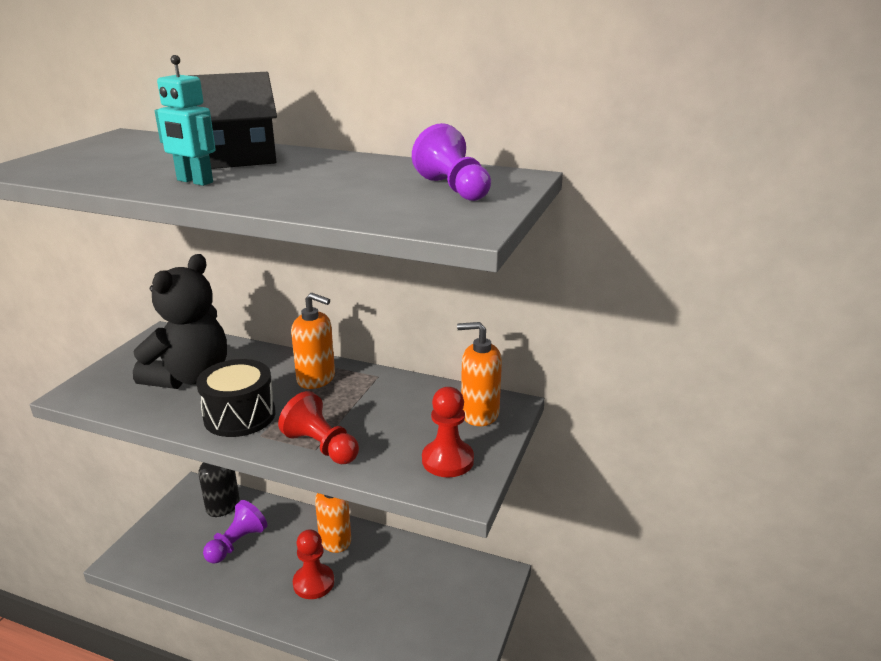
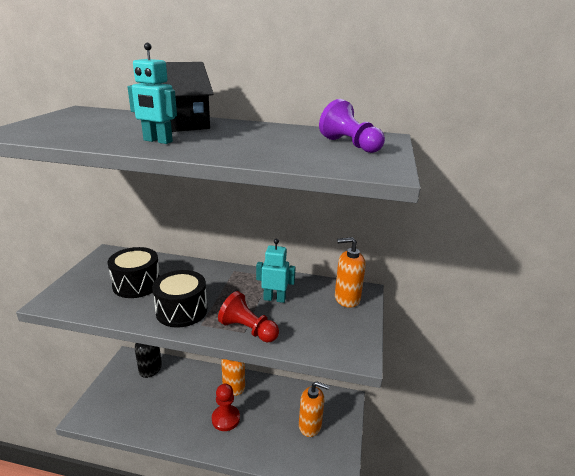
camera: 10 degrees left, 0 degrees up
black teddy bear [133,254,227,389] -> black drum [108,247,160,298]
purple pawn [203,500,267,564] -> none
orange soap dispenser [291,293,335,389] -> orange soap dispenser moved to [299,381,329,437]
red pawn [422,387,474,477] -> none
none -> turquoise robot [256,239,296,303]

